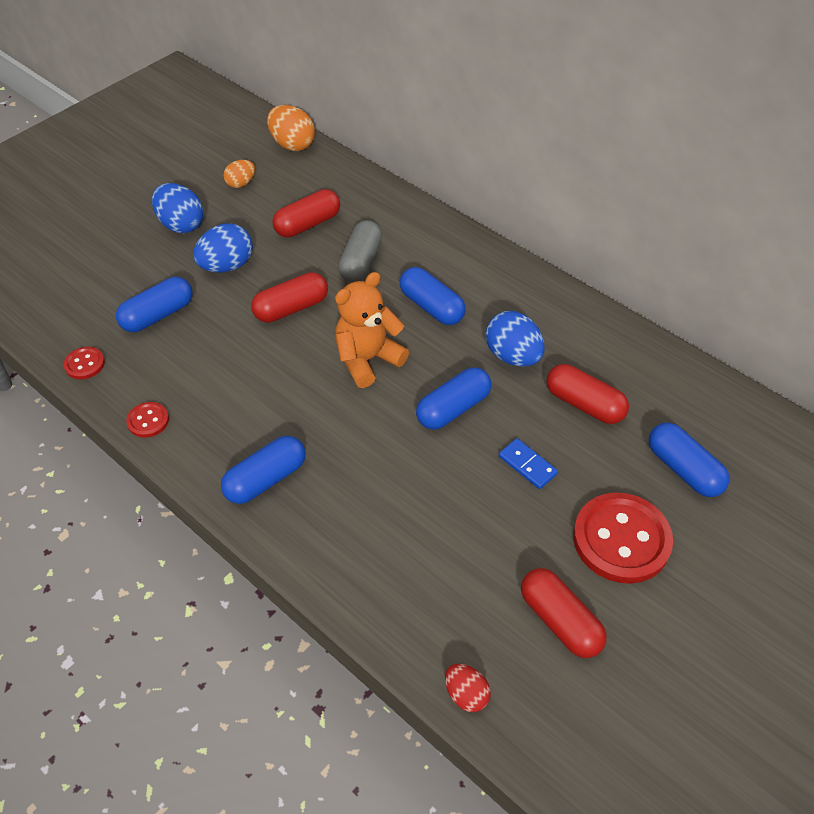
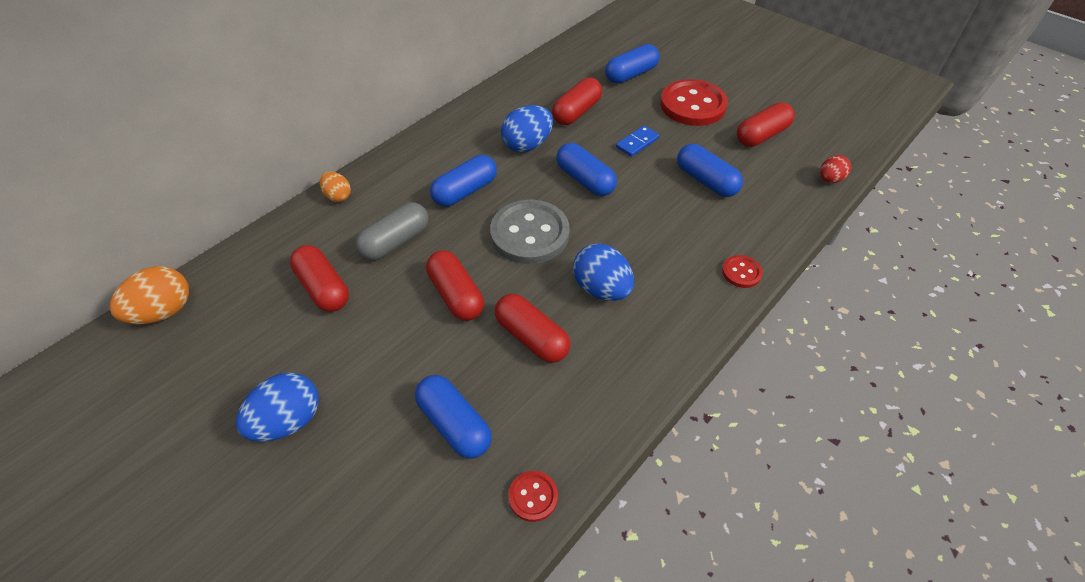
camera: 90 degrees left, 0 degrees up
red button [126,402,169,438] -> red button moved to [722,255,763,288]
blue egg [193,223,253,272] -> blue egg moved to [573,244,634,301]
blue capsule [221,436,306,504] -> blue capsule moved to [677,144,743,197]
orange egg [223,160,255,188] -> orange egg moved to [320,171,351,202]
orange teddy bear [335,272,409,388] -> grey button [490,200,570,264]
grey capsule [338,220,382,282] -> grey capsule turned 60 degrees counterclockwise [355,202,429,261]
none -> red capsule [495,294,570,363]

